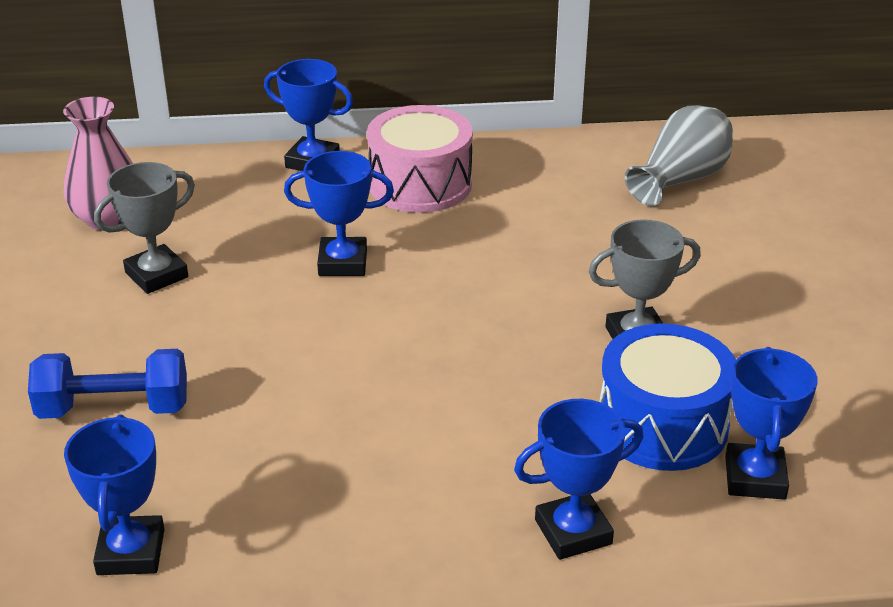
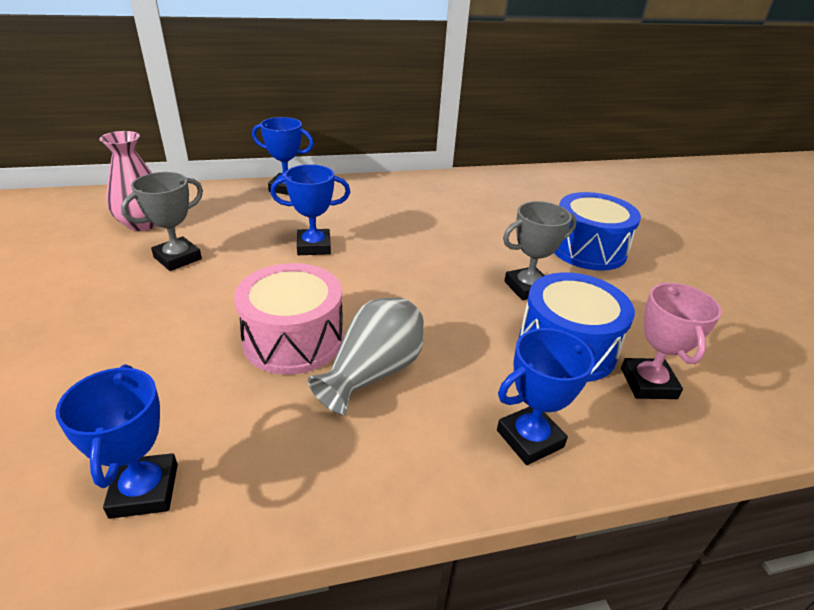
camera: 10 degrees left, 0 degrees up
blue dumbbell [28,349,187,419] -> none
pink drum [367,105,473,213] -> pink drum moved to [234,263,343,375]
grey vase [625,105,733,206] -> grey vase moved to [308,298,424,415]
blue trophy [725,347,818,500] -> pink trophy [621,282,722,399]
none -> blue drum [554,192,641,271]

